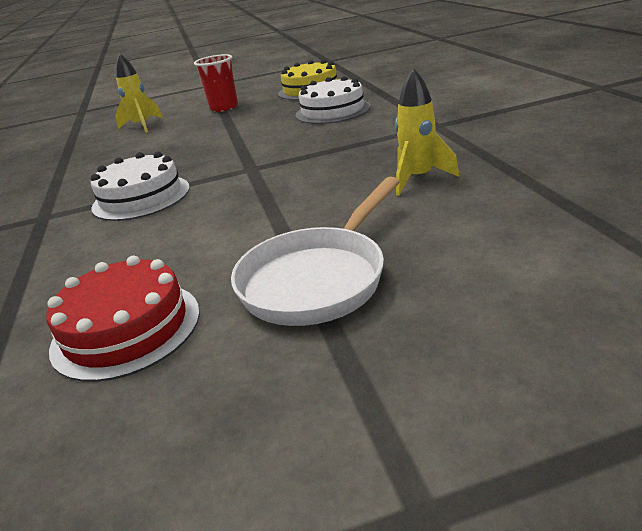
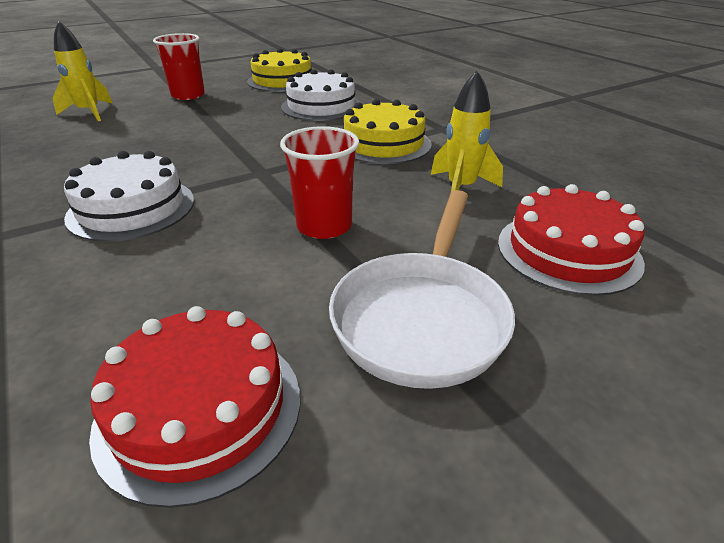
camera: 20 degrees left, 5 degrees up
none -> red cup [280,126,359,239]
none -> yellow cake [343,99,432,164]
none -> red cake [498,184,645,296]

